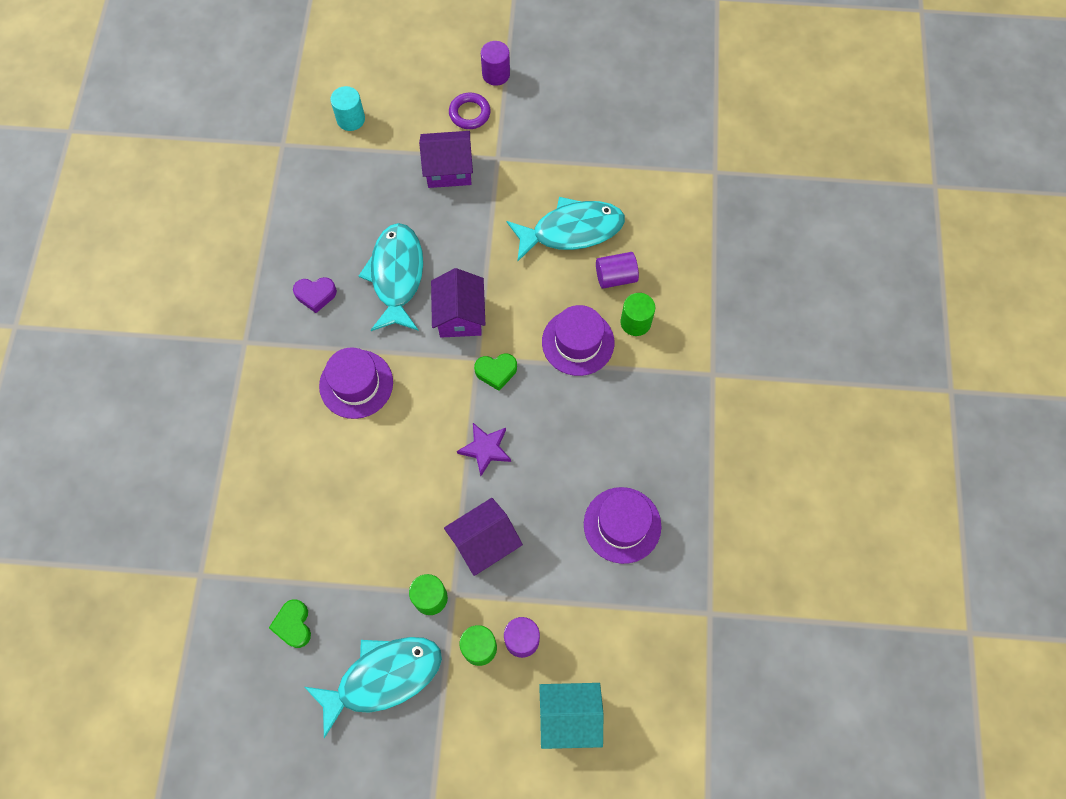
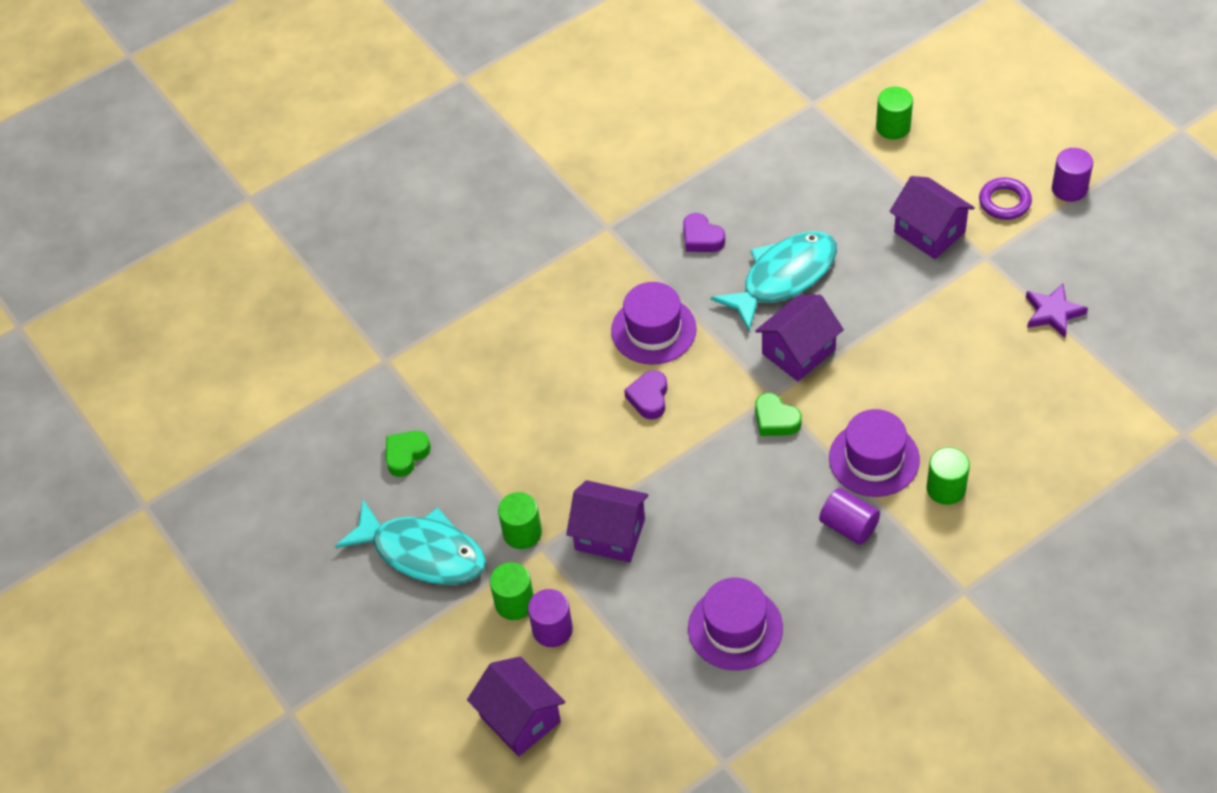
camera: 55 degrees right, 15 degrees down
turquoise cylinder [330,86,365,131] -> green cylinder [876,87,913,139]
purple star [457,423,511,476] -> purple star moved to [1026,283,1088,338]
turquoise fish [507,197,625,262] -> none
turquoise house [539,683,603,749] -> purple house [467,656,565,757]
purple cylinder [596,252,639,289] -> purple cylinder moved to [819,488,880,545]
none -> purple heart [624,370,667,419]

